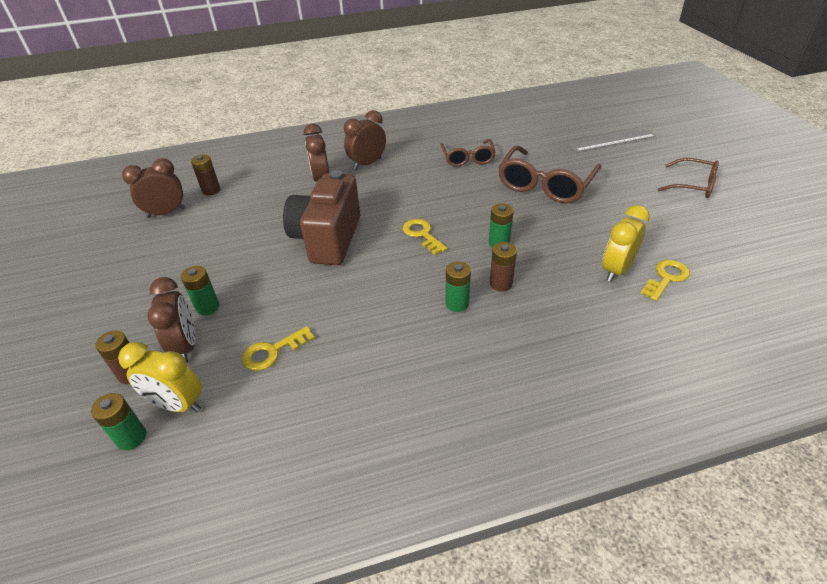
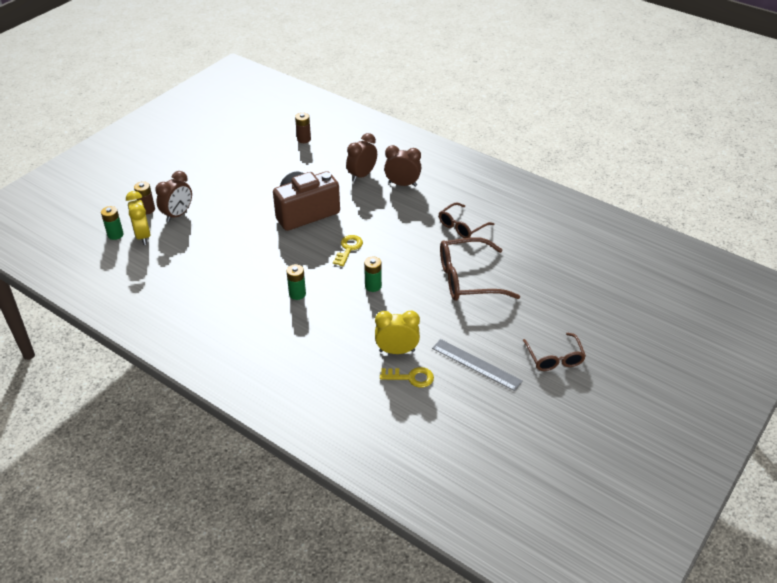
camera: 50 degrees right, 0 degrees up
brown clock [122,158,185,218] -> none
green battery [181,266,219,315] -> none
yellow key [242,326,315,371] -> none
brown battery [490,242,517,291] -> none
grey ruler [570,129,656,152] -> grey ruler moved to [432,339,523,391]

